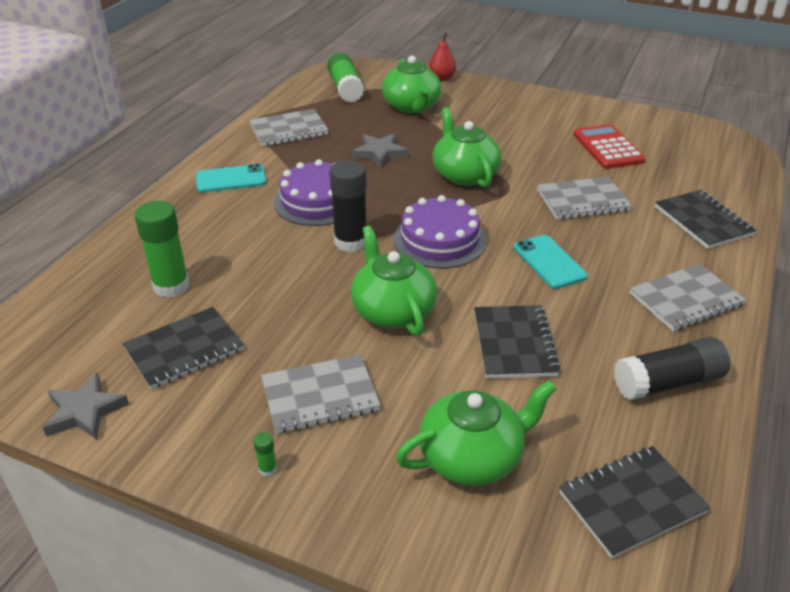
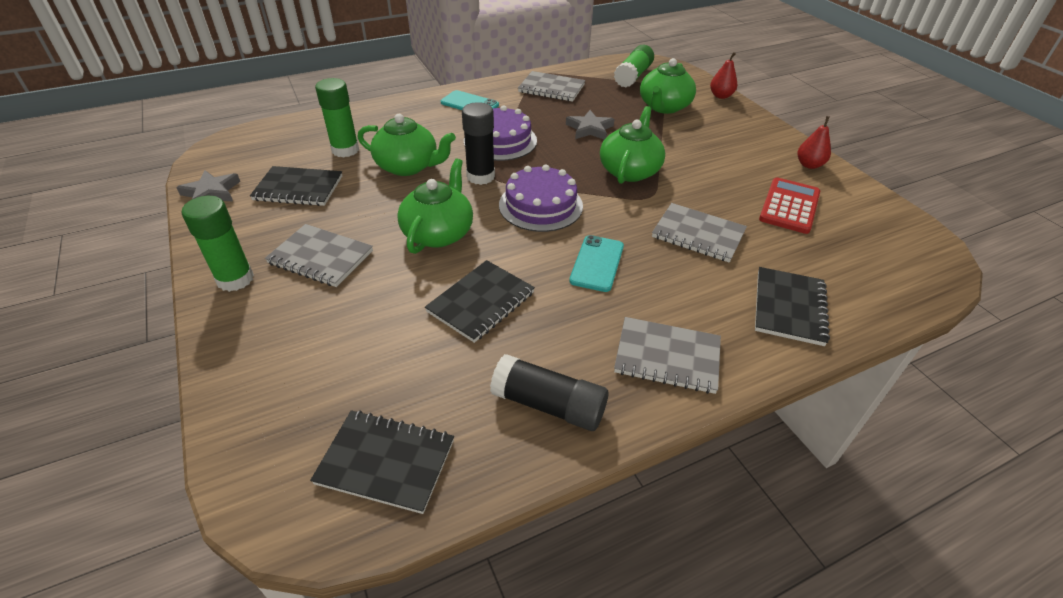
camera: 40 degrees right, 5 degrees up
green glue stick [253,432,277,477] -> green glue stick [182,196,254,292], size x2.50
green teapot [396,380,556,486] -> green teapot moved to [358,114,456,176]
none -> red pear [798,116,831,169]

